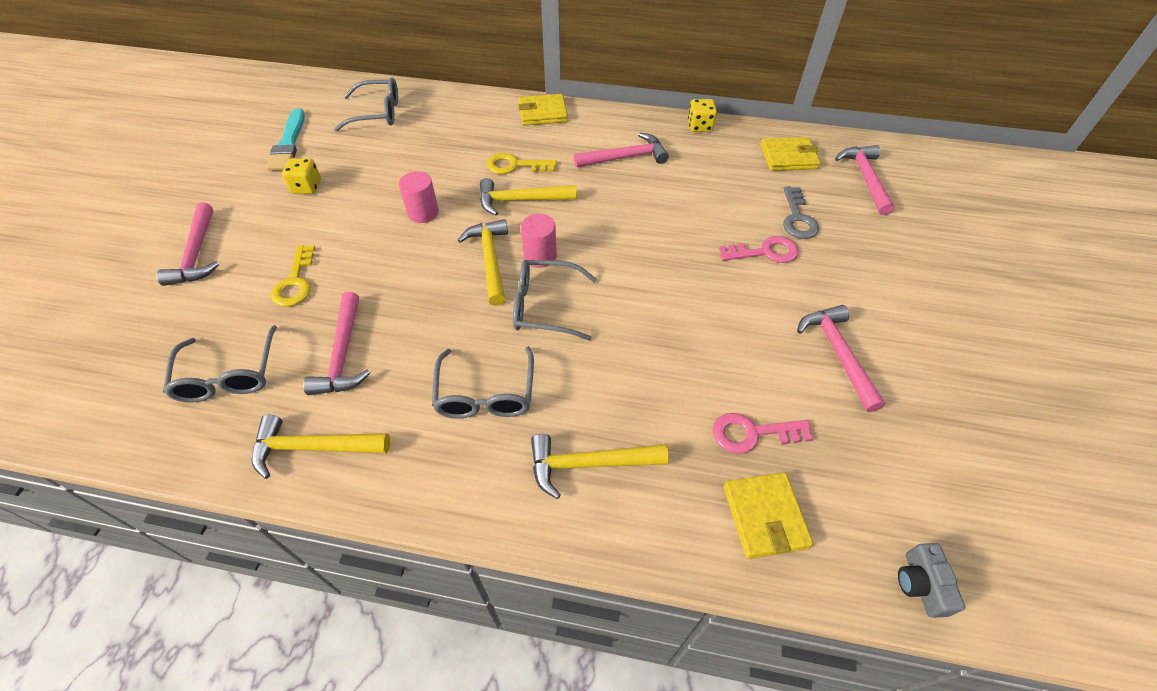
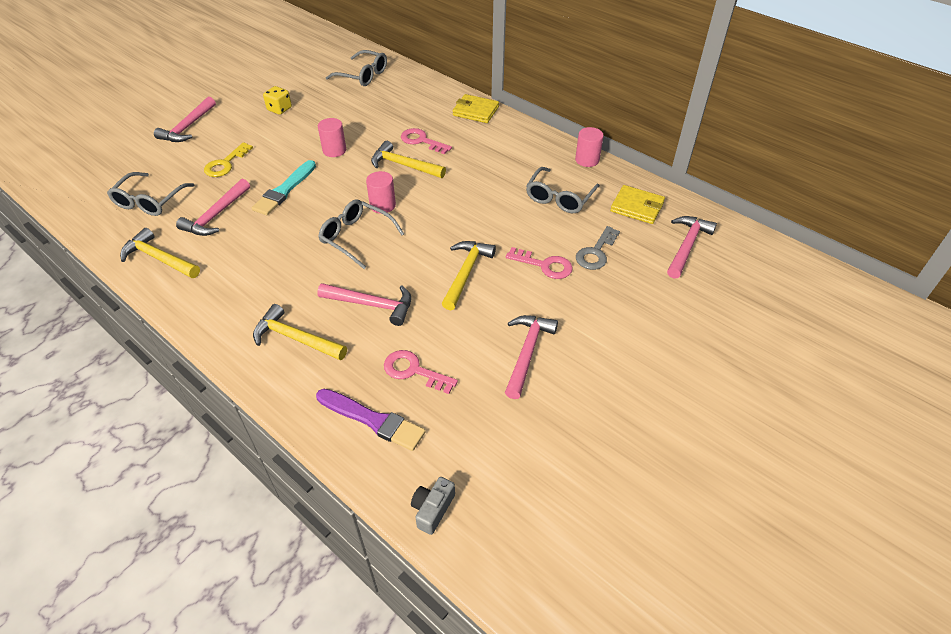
camera: 30 degrees right, 5 degrees down
turquoise brush [267,108,305,171] -> turquoise brush moved to [252,160,316,215]
grey glasses [432,346,534,419] -> grey glasses moved to [526,167,600,213]
yellow hammer [458,219,508,306] -> yellow hammer moved to [442,241,496,310]
yellow key [486,153,557,174] -> pink key [401,128,452,154]
pink hammer [574,133,669,168] -> pink hammer moved to [317,283,411,326]
yellow dice [688,99,717,132] -> pink cylinder [575,127,604,167]
yellow wallet [723,472,813,559] -> purple brush [316,389,425,451]

